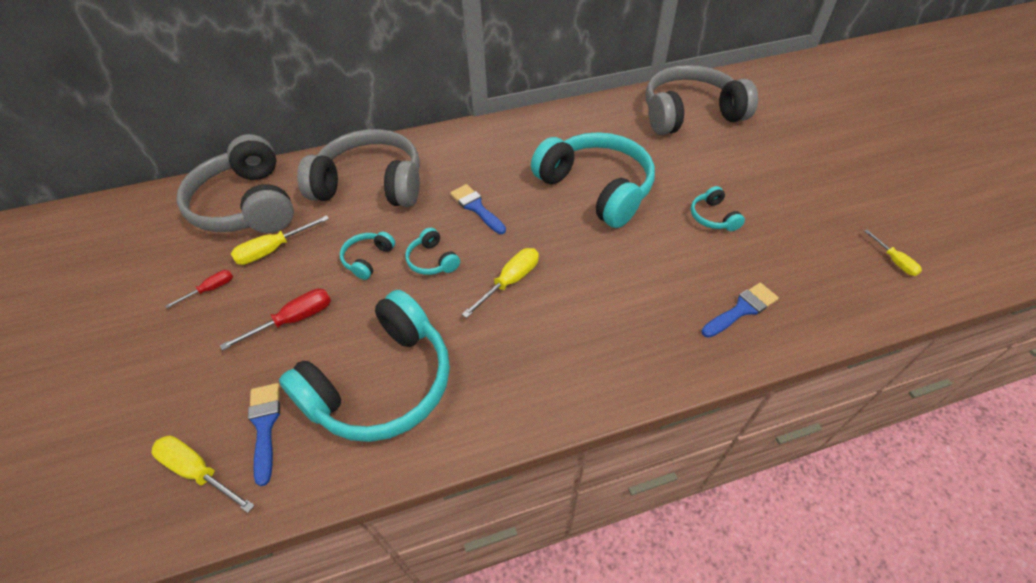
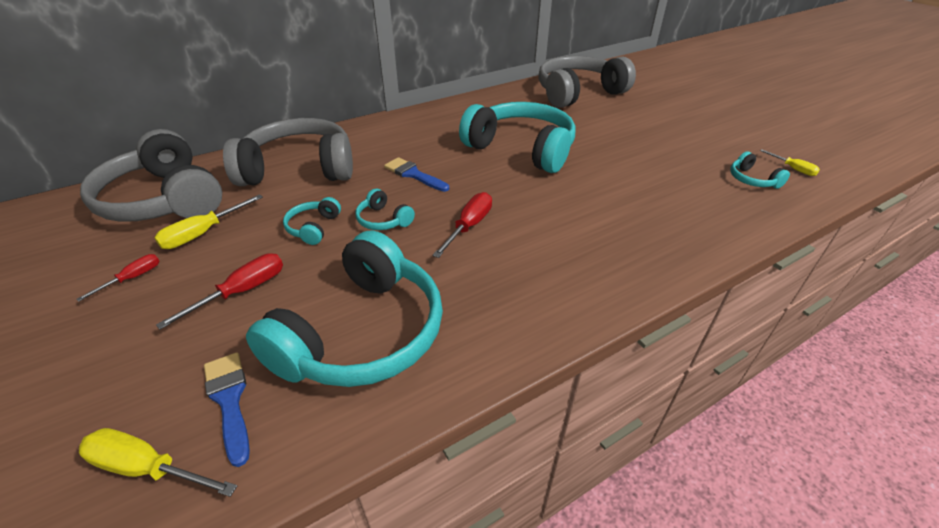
camera: 15 degrees left, 10 degrees down
yellow screwdriver [462,248,539,318] -> red screwdriver [432,192,492,258]
turquoise headphones [691,186,745,231] -> turquoise headphones moved to [730,151,790,189]
blue brush [701,283,779,338] -> none

